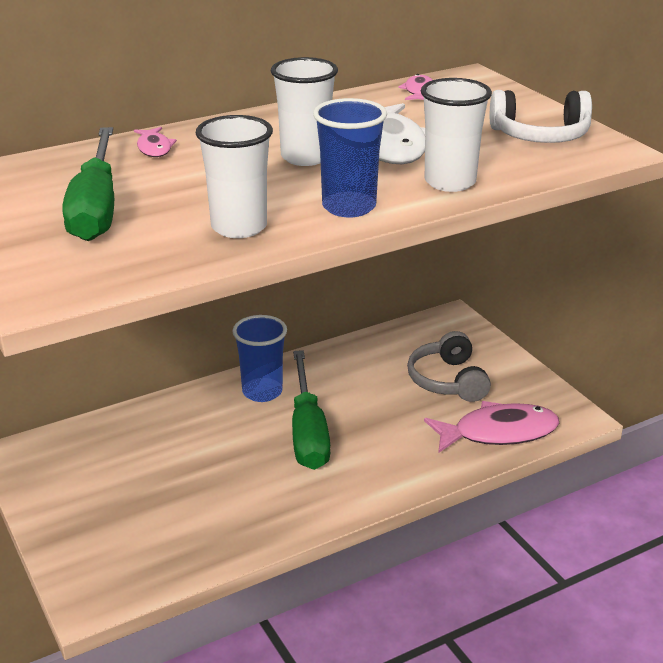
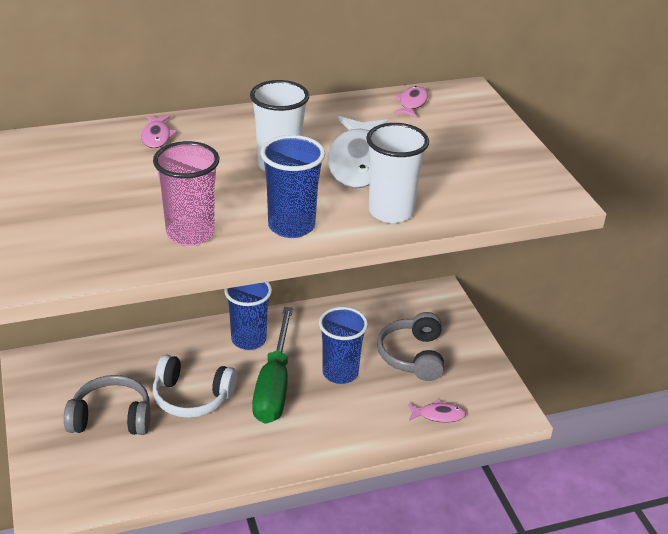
camera: 10 degrees right, 5 degrees up
green screwdriver [62,127,114,241] -> none
white cup [196,115,273,238] -> pink cup [153,141,219,246]
pink fish [424,401,559,453] -> pink fish [408,400,466,423], size x0.49
white headphones [490,90,592,143] -> white headphones moved to [153,354,237,418]
none -> grey headphones [64,375,150,435]
none -> blue cup [319,307,368,384]

